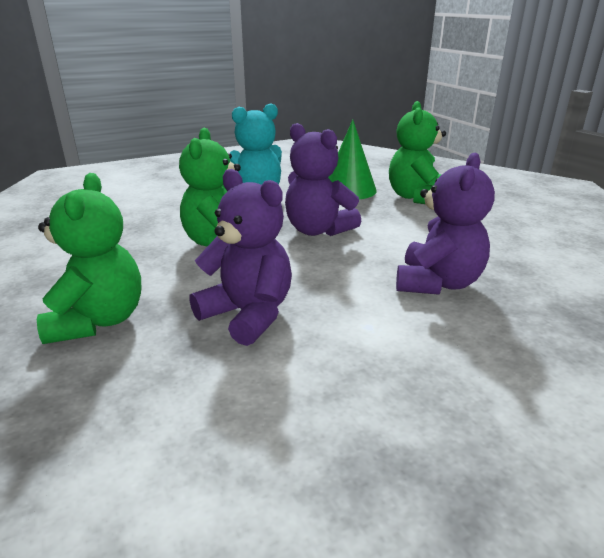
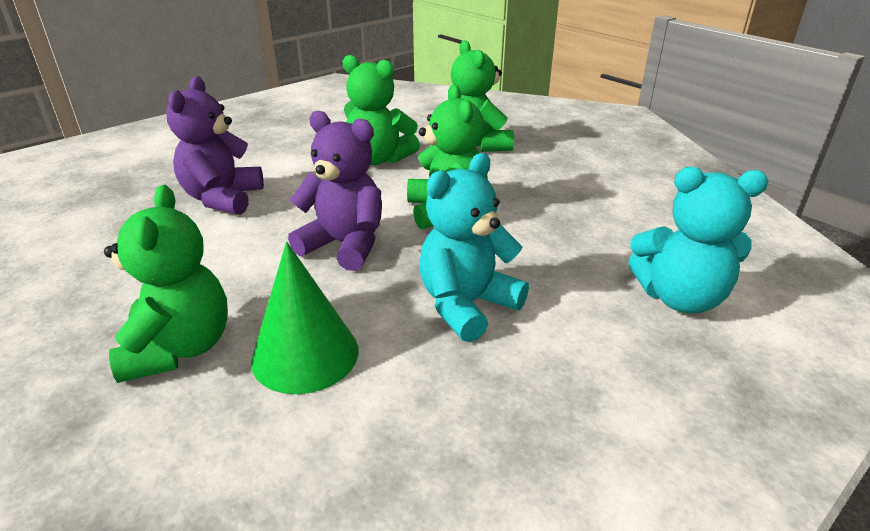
camera: 165 degrees right, 5 degrees up
purple teddy bear [189,169,292,346] -> green teddy bear [342,55,420,165]
none -> turquoise teddy bear [628,167,769,314]

